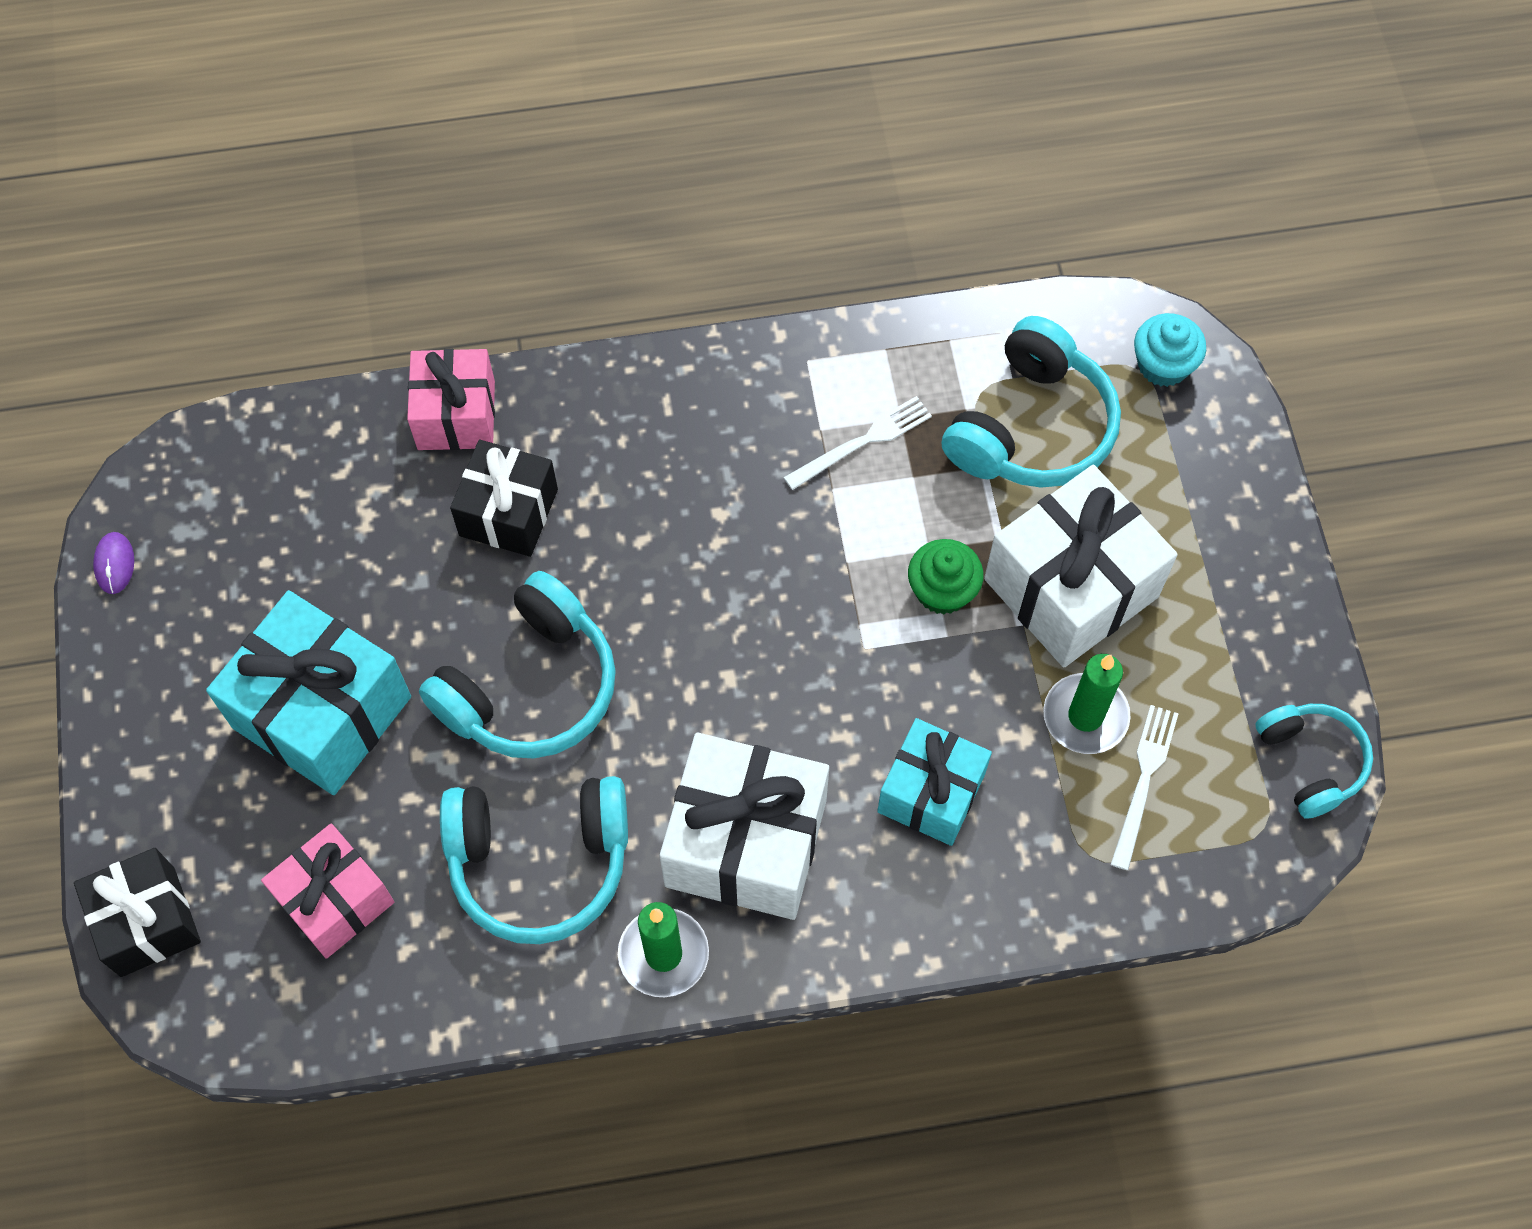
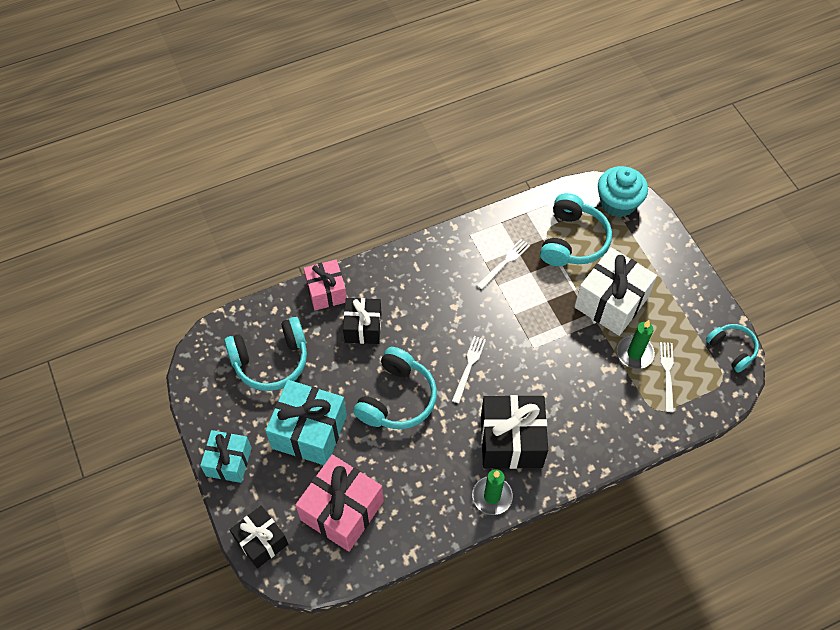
camera: 15 degrees left, 5 degrees down
purple mouse [93,532,134,594] -> none
pink gift [261,824,394,959] -> pink gift [295,455,384,552], size x1.57
turquoise headphones [440,776,628,944] -> turquoise headphones moved to [225,317,307,391]
white gift [660,732,829,920] -> black gift [481,395,548,469]
turquoise gift [877,718,992,846] -> turquoise gift moved to [200,430,252,483]
green cupcake [908,539,984,614] -> none
turquoise cupcake [1134,313,1206,387] -> turquoise cupcake [598,166,648,217], size x1.60
none -> white fork [452,336,486,403]

